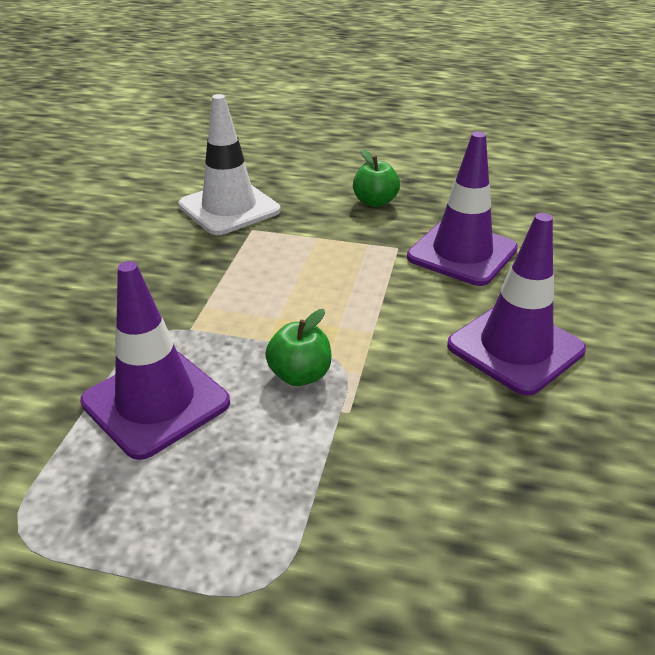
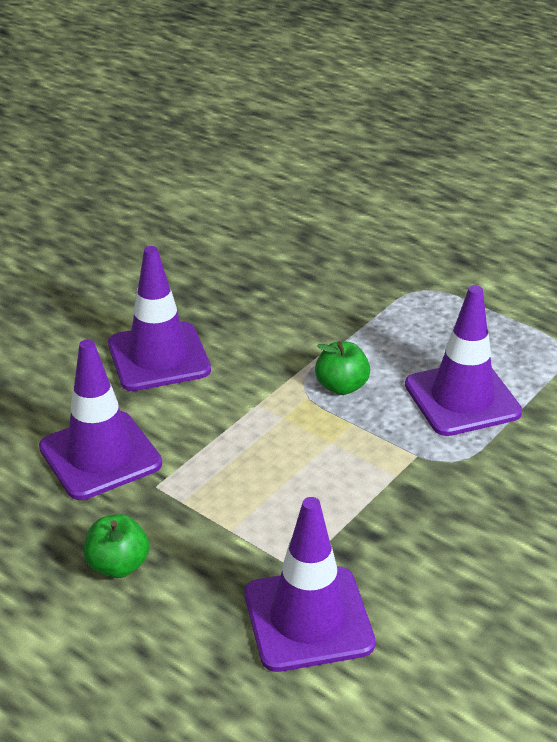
camera: 155 degrees left, 0 degrees up
white traffic cone [178,94,280,235] -> purple traffic cone [245,497,376,672]

